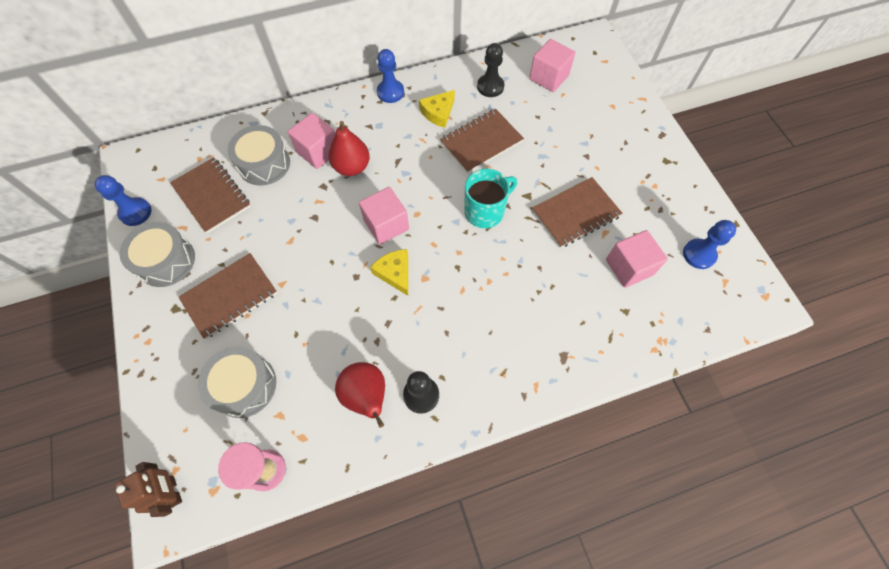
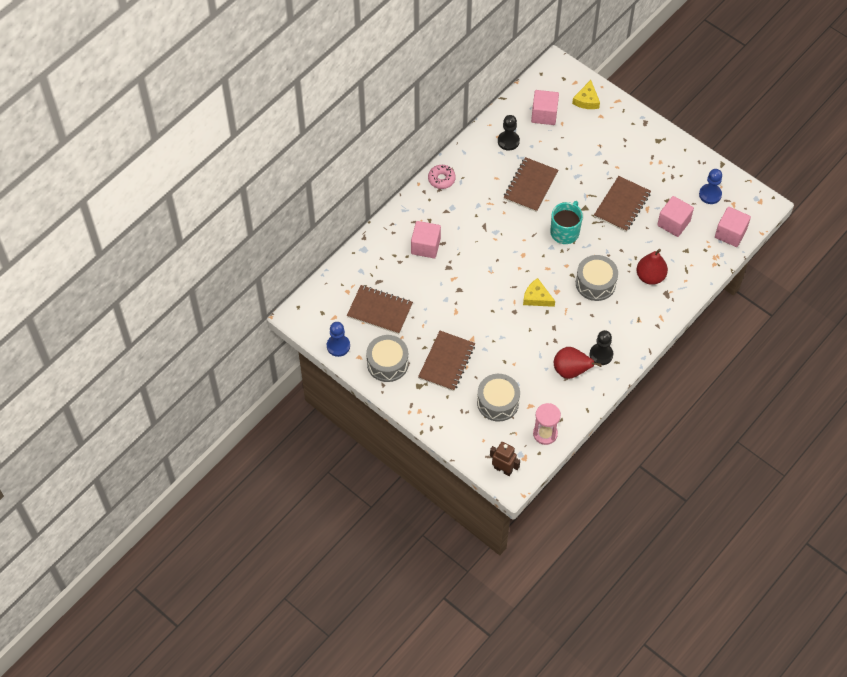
camera: 30 degrees left, 5 degrees down
grey drum [228,125,290,186] -> grey drum moved to [576,255,618,301]
red pear [329,121,370,176] -> red pear moved to [636,249,668,285]
pink cube [359,187,409,244] -> pink cube moved to [715,207,751,247]
blue pawn [377,49,404,103] -> pink donut [428,165,456,189]
yellow cheese [419,90,455,128] -> yellow cheese moved to [572,80,600,109]

